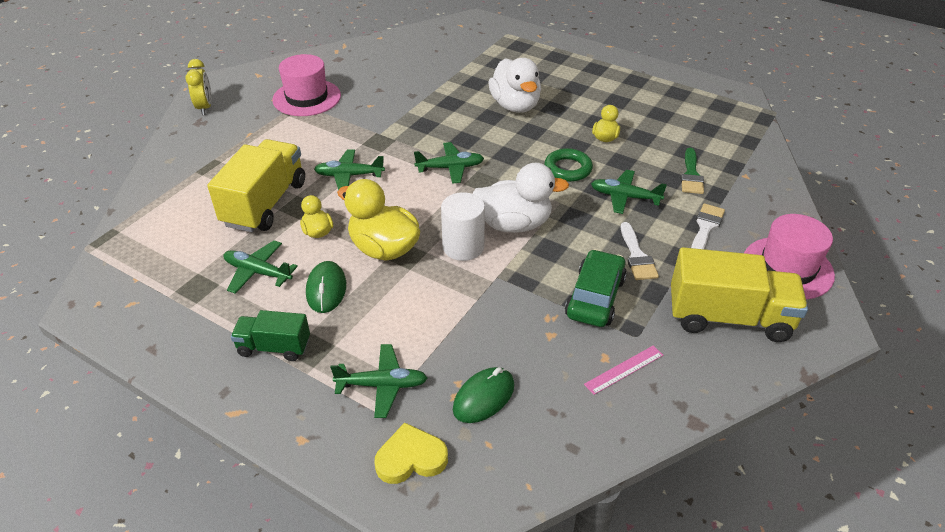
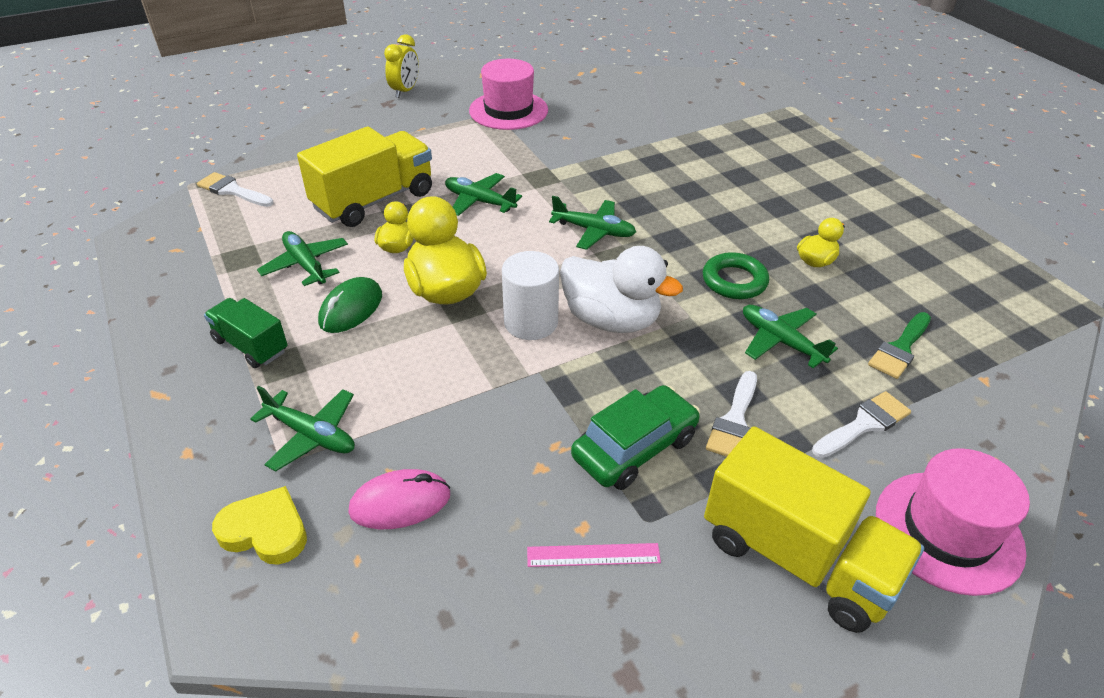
camera: 30 degrees right, 0 degrees up
green mouse [453,367,514,423] -> pink mouse [348,469,450,529]
white duck [488,58,541,113] -> none
none -> white brush [197,172,274,207]

